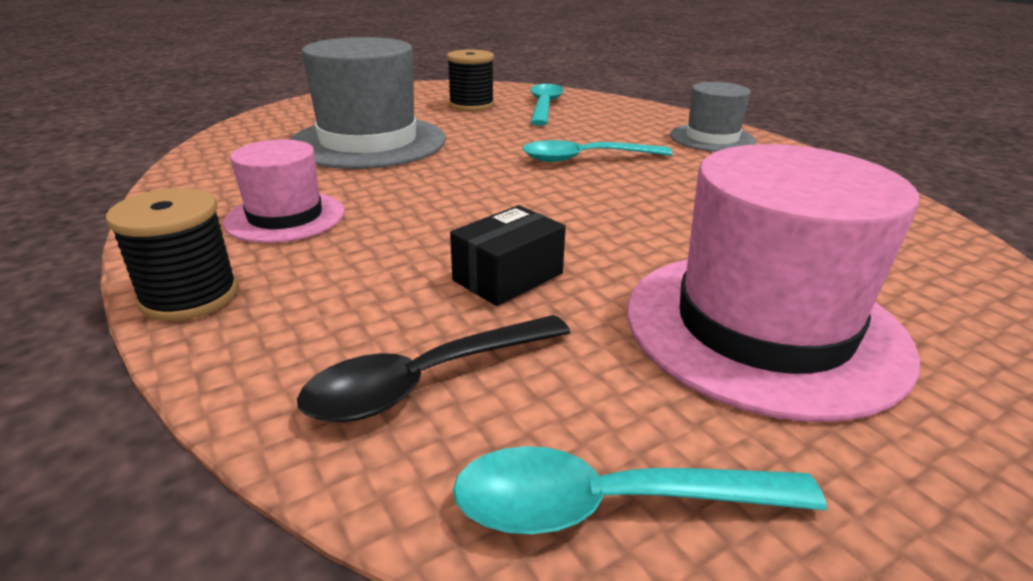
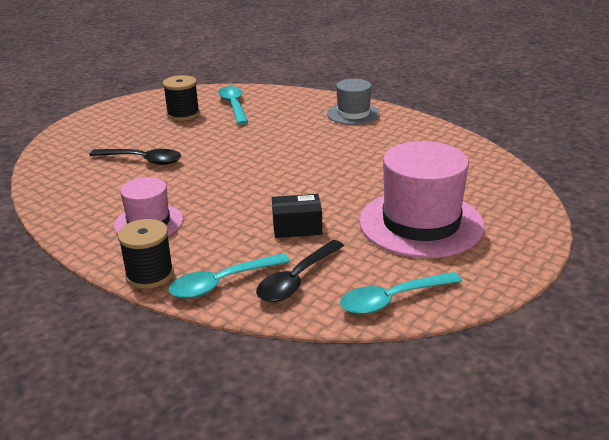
camera: 20 degrees left, 0 degrees up
grey hat [290,37,446,169] -> black spoon [89,149,181,165]
black box [450,205,566,306] -> black box turned 60 degrees clockwise [272,194,322,238]
turquoise spoon [522,140,673,162] -> turquoise spoon moved to [168,253,290,299]

